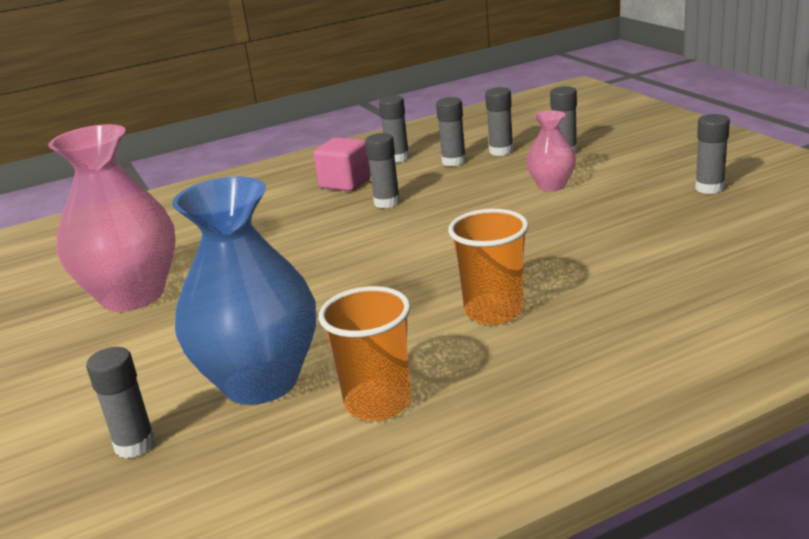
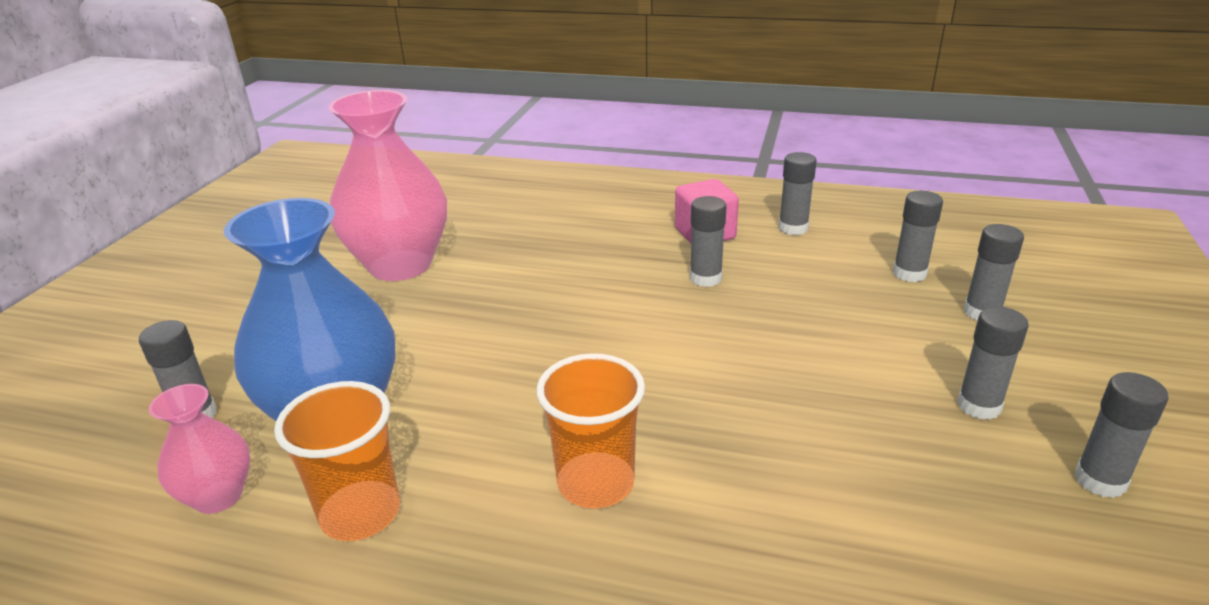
camera: 40 degrees right, 5 degrees up
grey glue stick [436,97,466,167] -> grey glue stick moved to [957,306,1029,420]
pink vase [526,110,576,191] -> pink vase moved to [149,384,250,514]

